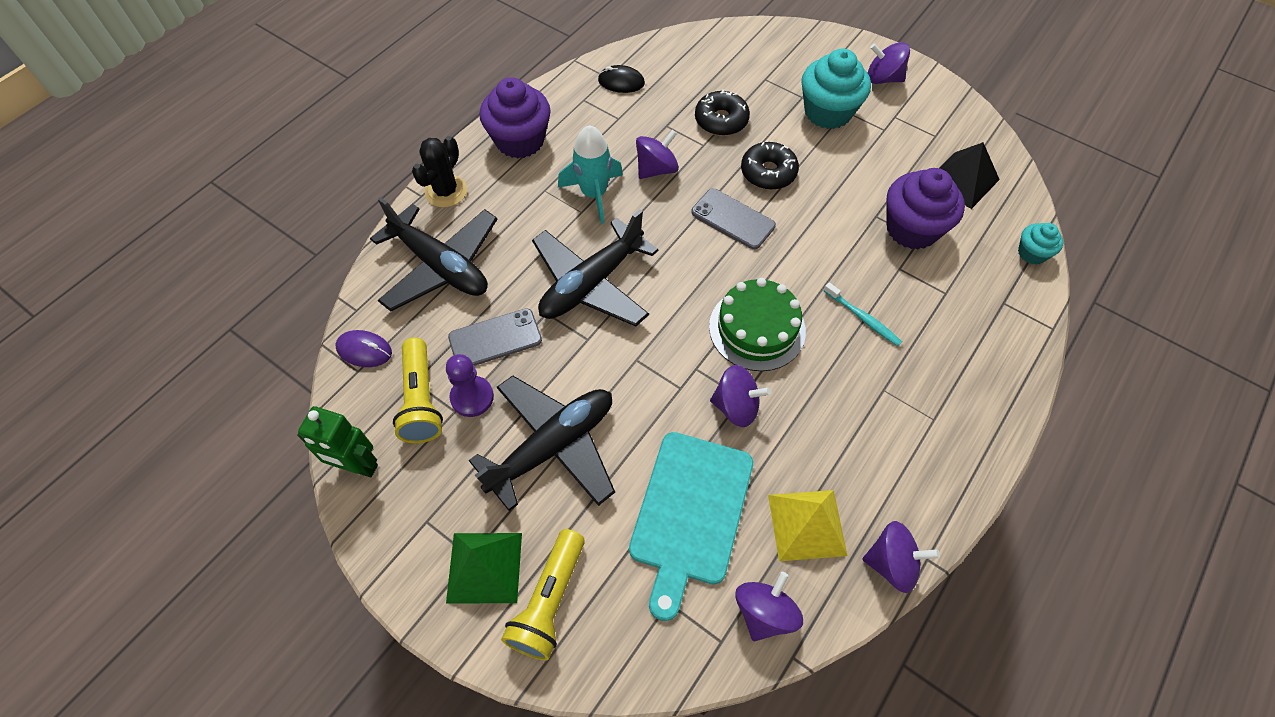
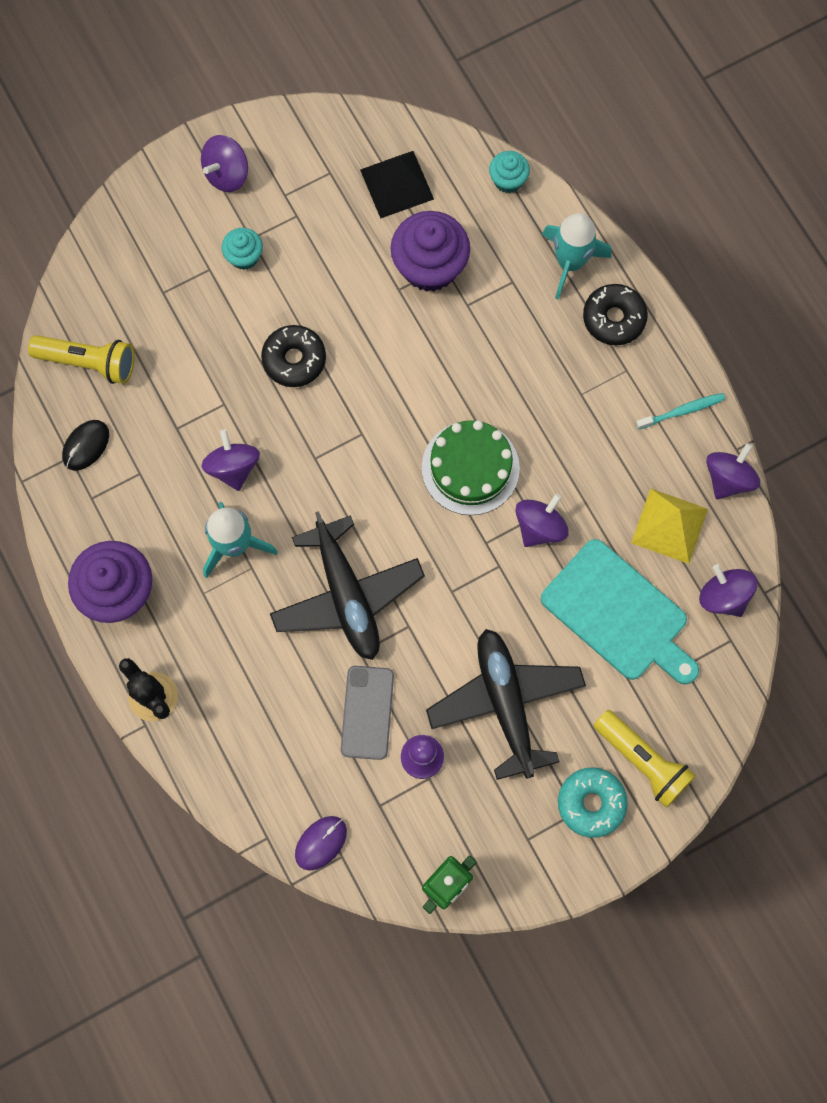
camera: 65 degrees left, 15 degrees up
black plane [370,197,498,311] -> none
yellow flashlight [393,338,443,443] -> yellow flashlight moved to [28,335,135,384]
green pyramid [446,533,522,604] -> turquoise donut [558,767,628,838]
grey phone [691,188,776,249] -> none
black donut [695,89,750,136] -> black donut moved to [583,284,648,345]
turquoise cupcake [801,48,871,129] -> turquoise cupcake [222,228,263,270], size x0.53
turquoise toothbrush [824,282,902,346] -> turquoise toothbrush moved to [636,393,725,430]
none -> turquoise rocket [542,213,611,300]

